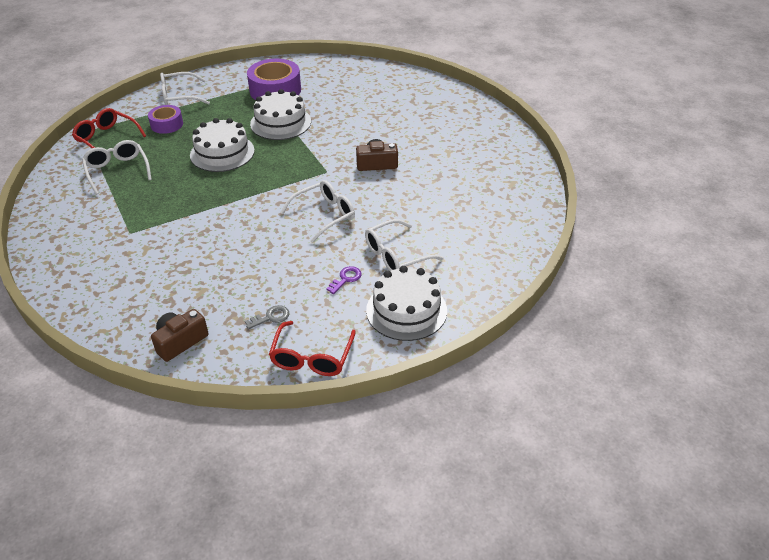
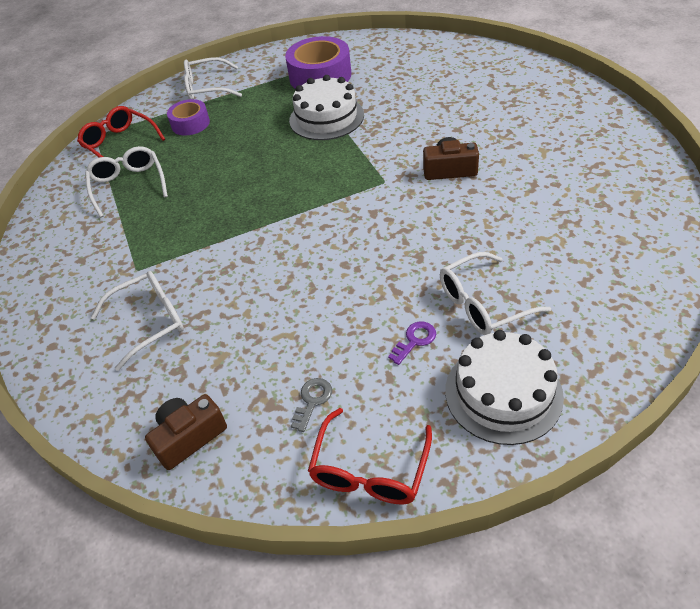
camera: 10 degrees right, 5 degrees up
white cake [190,118,255,172] -> none
grey key [245,305,289,329] -> grey key turned 45 degrees counterclockwise [291,378,332,432]
white glasses [280,180,355,243] -> white glasses moved to [91,271,184,371]

